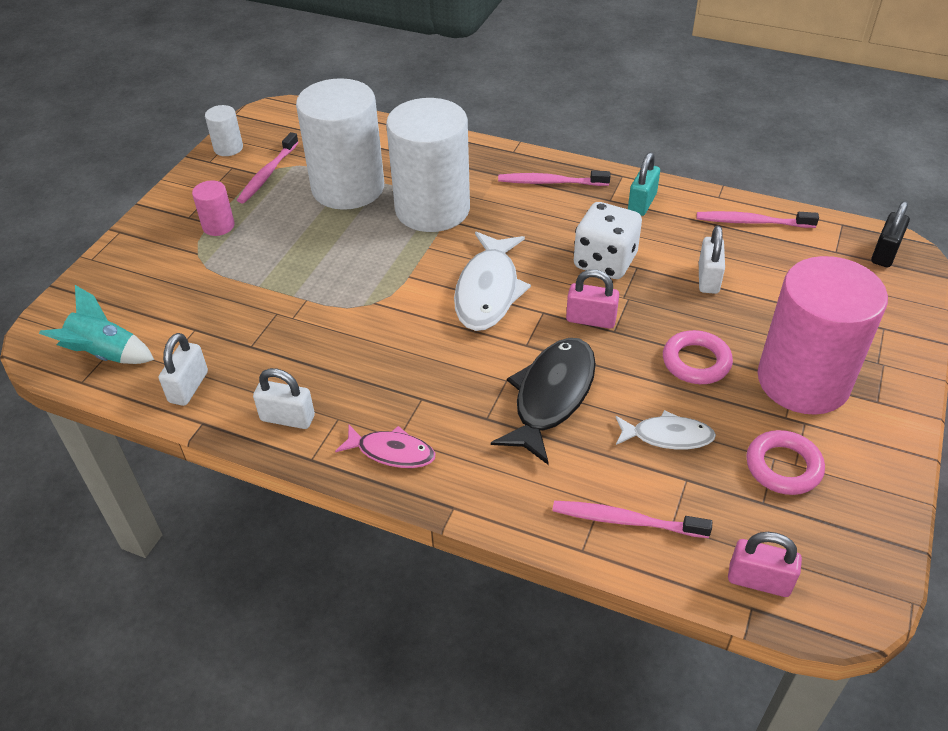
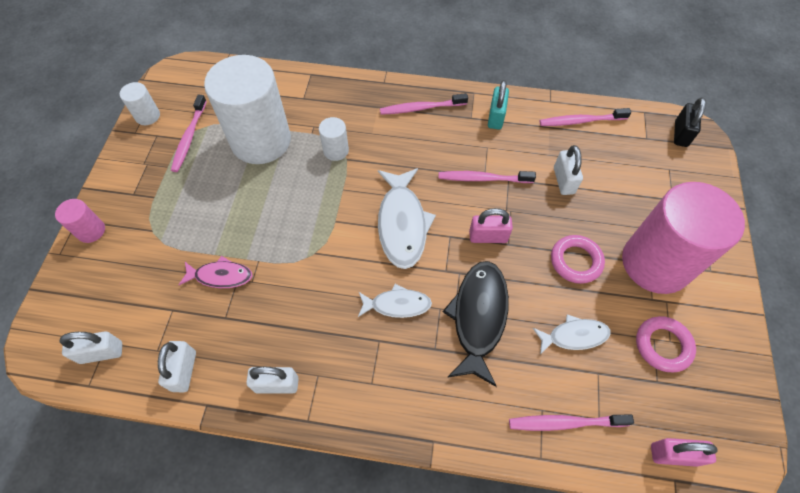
camera: 15 degrees left, 15 degrees up
turquoise rocket [39,285,154,364] -> white padlock [60,331,122,364]
pink cylinder [192,180,235,236] -> pink cylinder moved to [55,199,105,243]
pink fish [335,425,435,468] -> pink fish moved to [179,256,252,288]
white cylinder [386,98,470,232] -> white cylinder [319,117,349,161], size x0.42
white dice [574,202,642,279] -> pink toothbrush [439,171,536,183]
none -> white fish [358,284,432,318]

